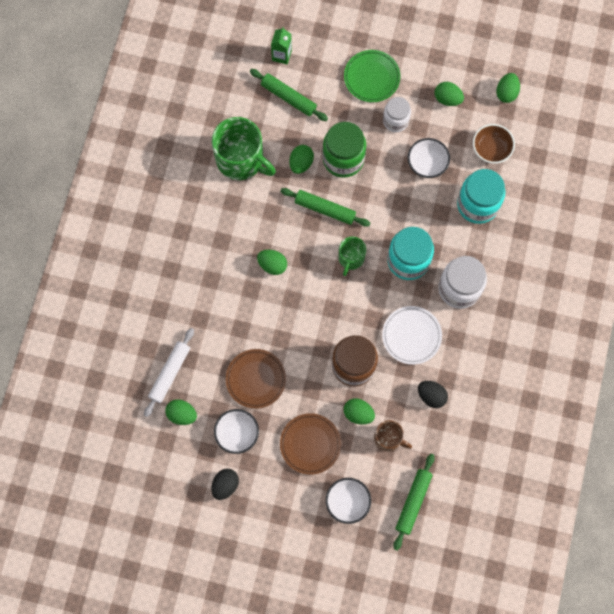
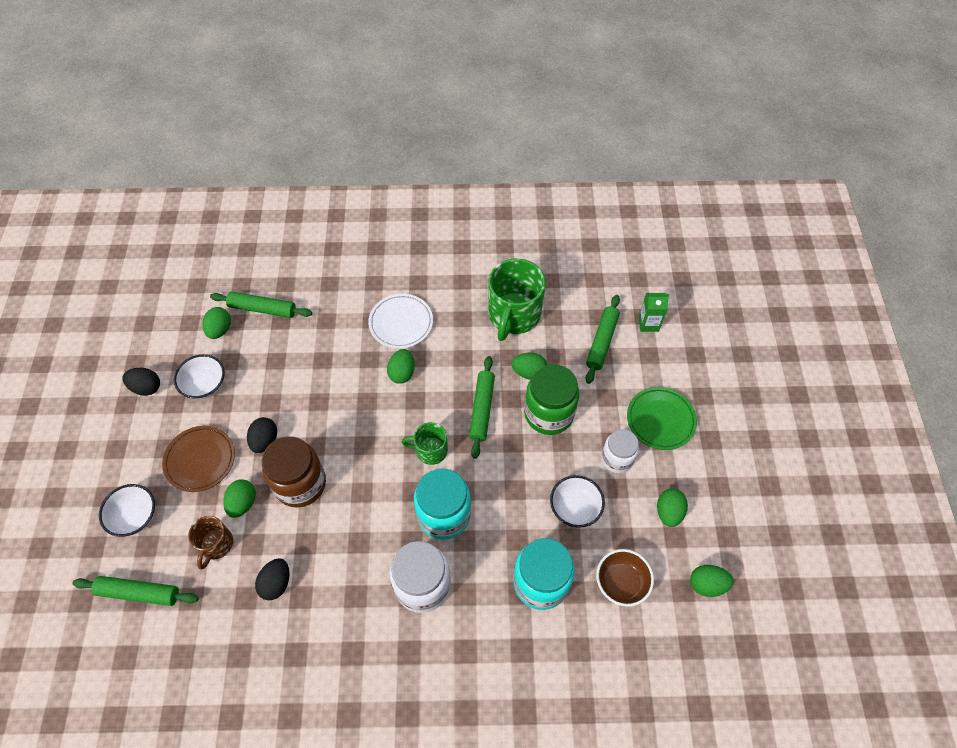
camera: 75 degrees right, 15 degrees down
white rolling pin [144,328,194,417] -> green rolling pin [210,291,312,318]
brown plate [226,349,286,409] -> none
white plate [382,306,442,365] -> white plate moved to [368,294,433,349]
none -> black egg [247,417,277,453]

